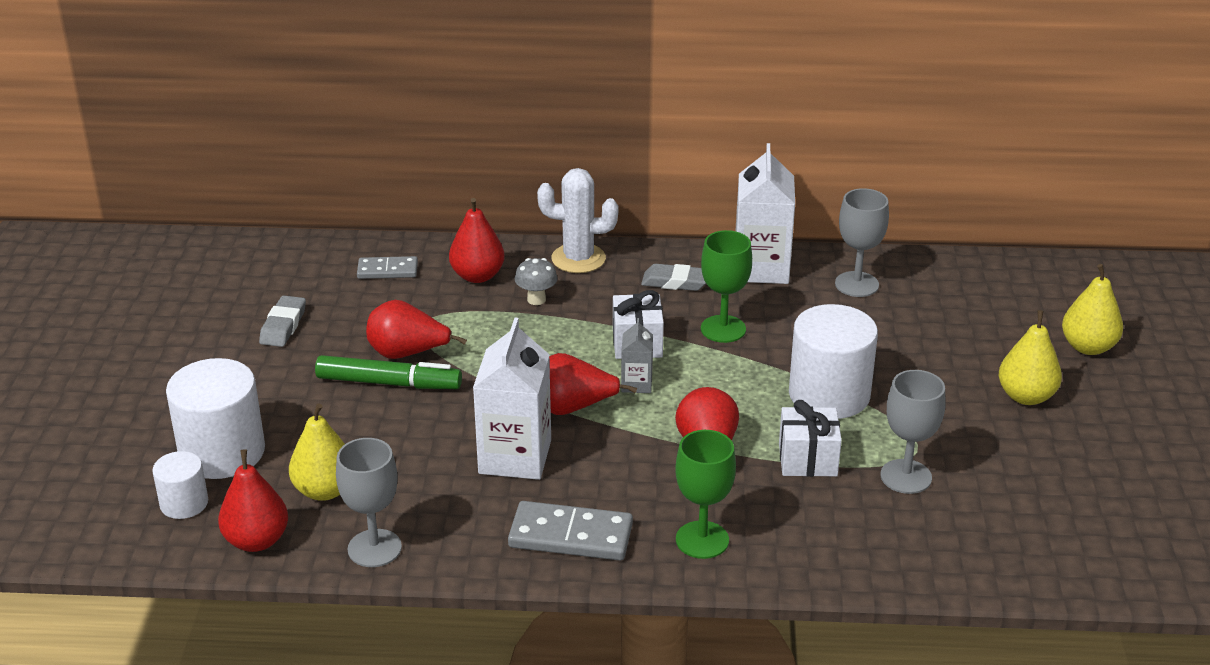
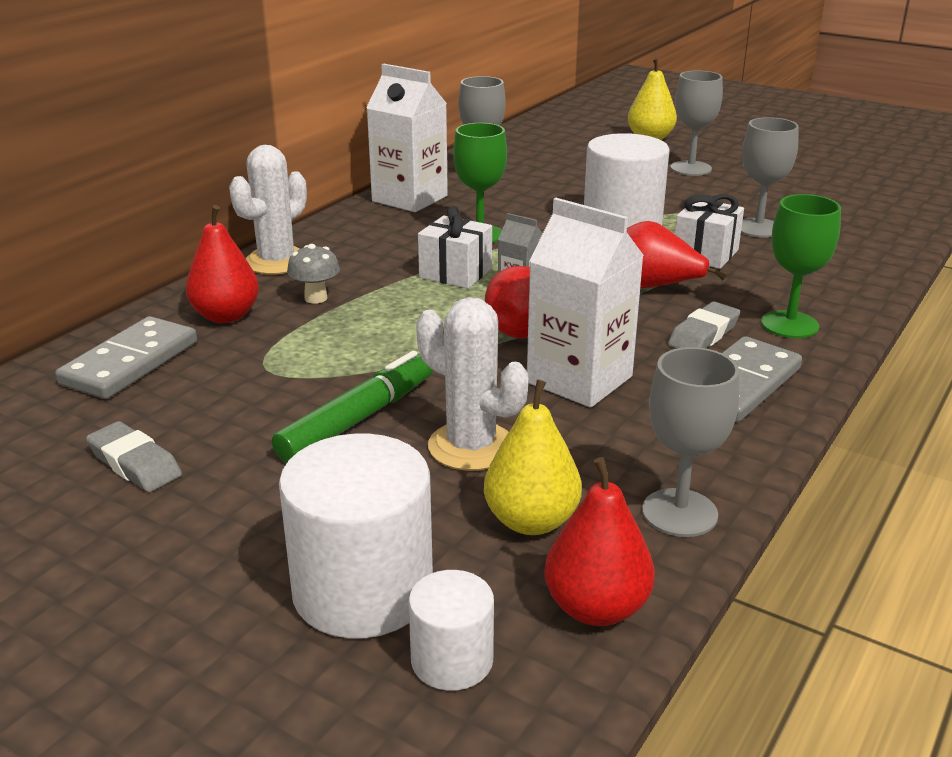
camera: 60 degrees left, 5 degrees down
grey domino [357,256,418,279] -> grey domino [55,316,197,399], size x1.61
red pear [366,300,467,359] -> none
grey eraser [641,264,706,291] -> grey eraser moved to [668,302,740,349]
yellow pear [999,310,1062,405] -> grey goblet [670,70,723,176]
none -> white cactus [416,297,528,471]

